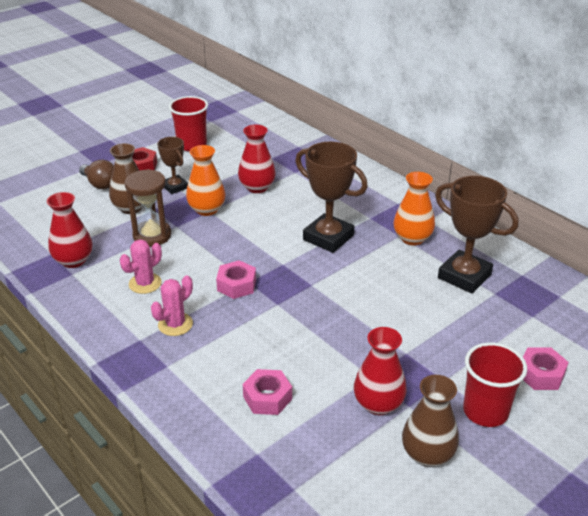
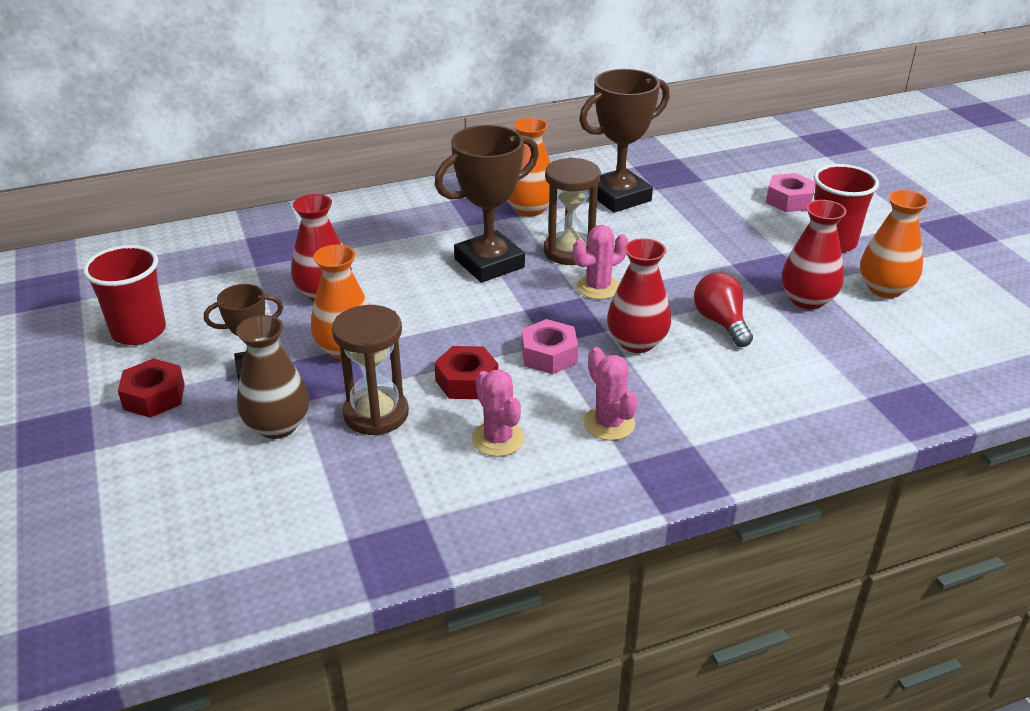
camera: 70 degrees left, 0 degrees up
red vase [47,192,92,268] -> red vase moved to [607,238,671,353]
brown light bulb [79,160,114,189] -> none
pink nut [243,369,292,415] -> none
brown vase [402,375,459,467] -> orange vase [860,190,929,298]
none -> red nut [434,346,498,399]
none -> brown hourglass [544,157,601,265]
none -> pink cactus [573,225,628,299]
none -> red light bulb [694,272,753,347]

